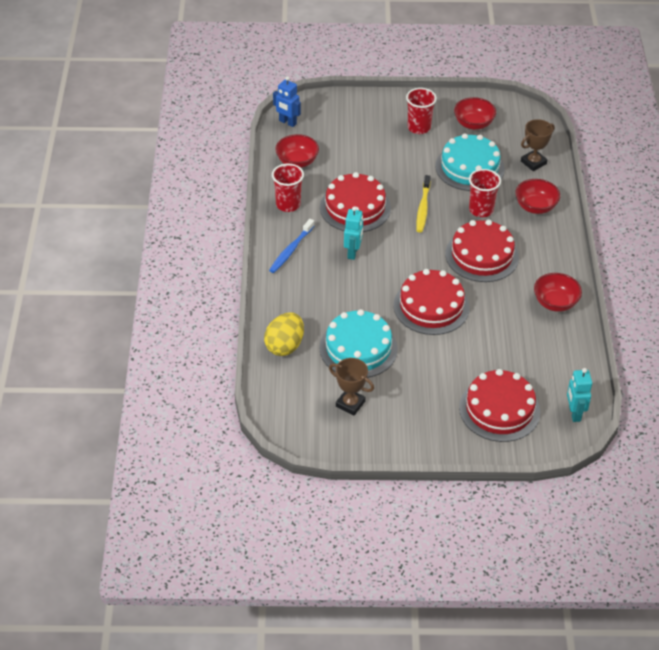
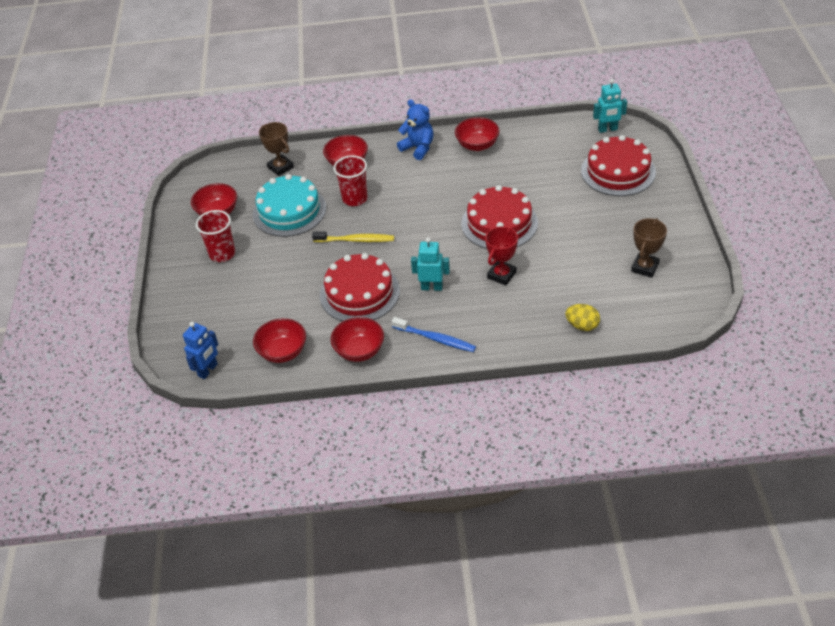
camera: 90 degrees left, 0 degrees up
yellow egg [264,312,304,356] -> yellow egg [565,304,600,331], size x0.66
red cup [272,164,304,212] -> red bowl [331,317,384,362]
turquoise cake [319,309,398,378] -> none
red cake [445,220,519,282] -> none
none -> blue teddy bear [397,99,434,160]
none -> red trophy [485,226,518,285]

